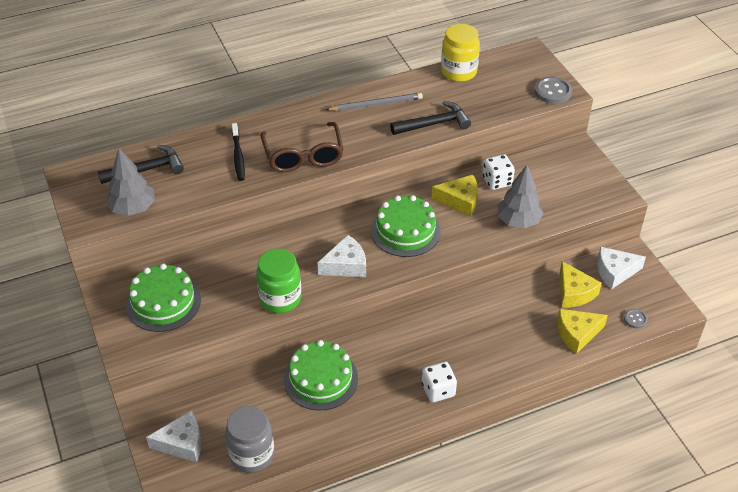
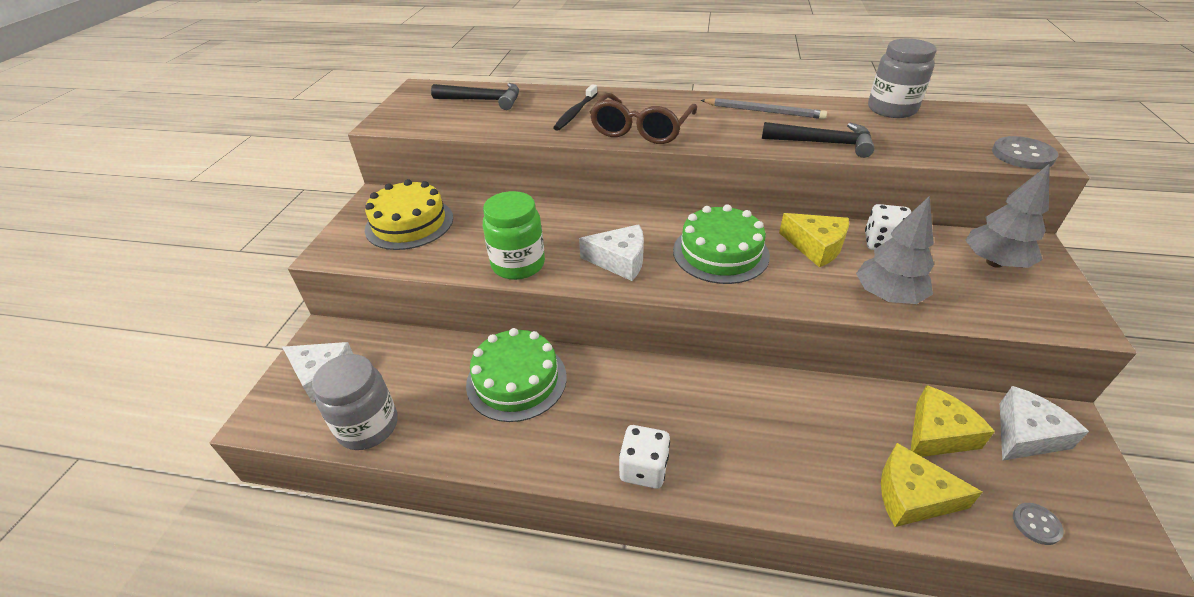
camera: 35 degrees right, 5 degrees down
grey tree [106,148,155,216] -> grey tree moved to [965,163,1050,268]
green cake [126,264,201,332] -> yellow cake [365,179,453,250]
yellow jar [441,24,480,82] -> grey jar [868,39,937,118]
yellow cheese [560,261,602,308] -> yellow cheese turned 135 degrees counterclockwise [911,385,995,457]
white cheese [597,247,646,290] -> white cheese turned 120 degrees clockwise [1000,386,1089,461]

